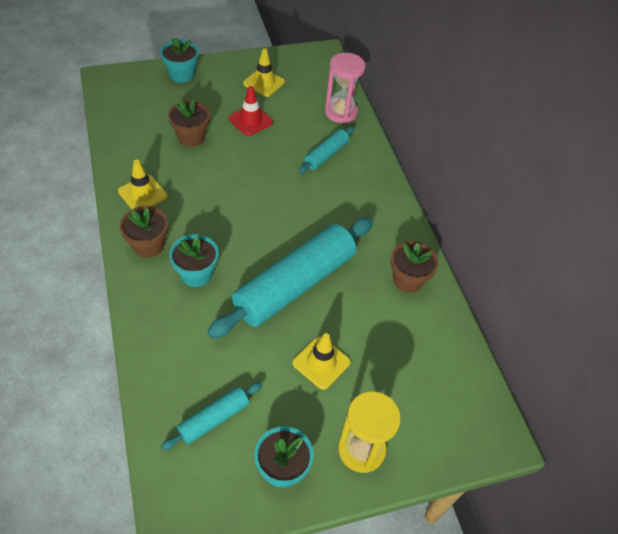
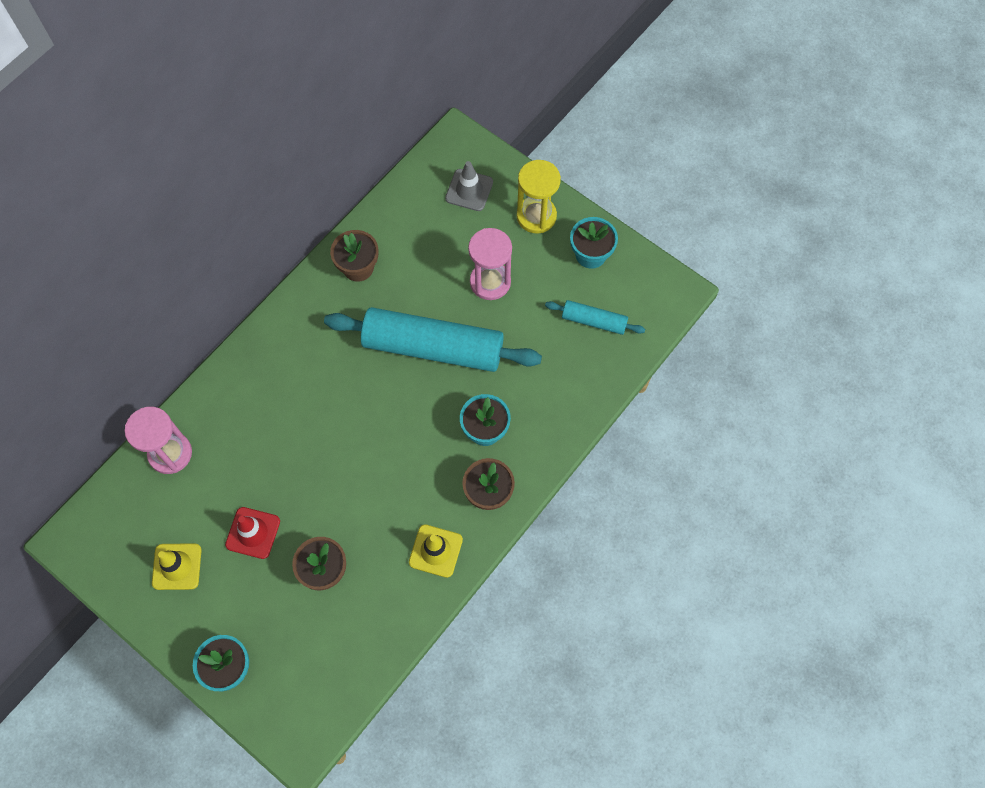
camera: 120 degrees left, 15 degrees up
yellow traffic cone [293,333,350,390] -> pink hourglass [468,228,512,300]
turquoise rolling pin [298,126,354,174] -> none
none -> grey traffic cone [445,161,493,211]

